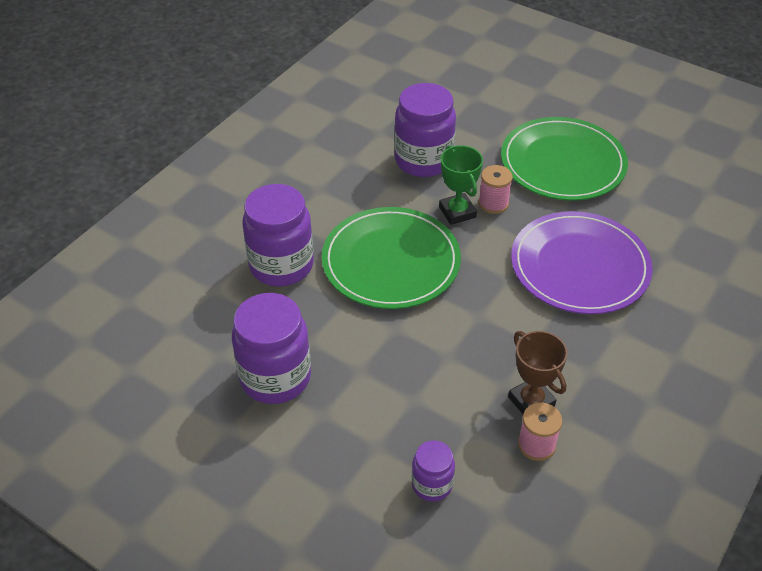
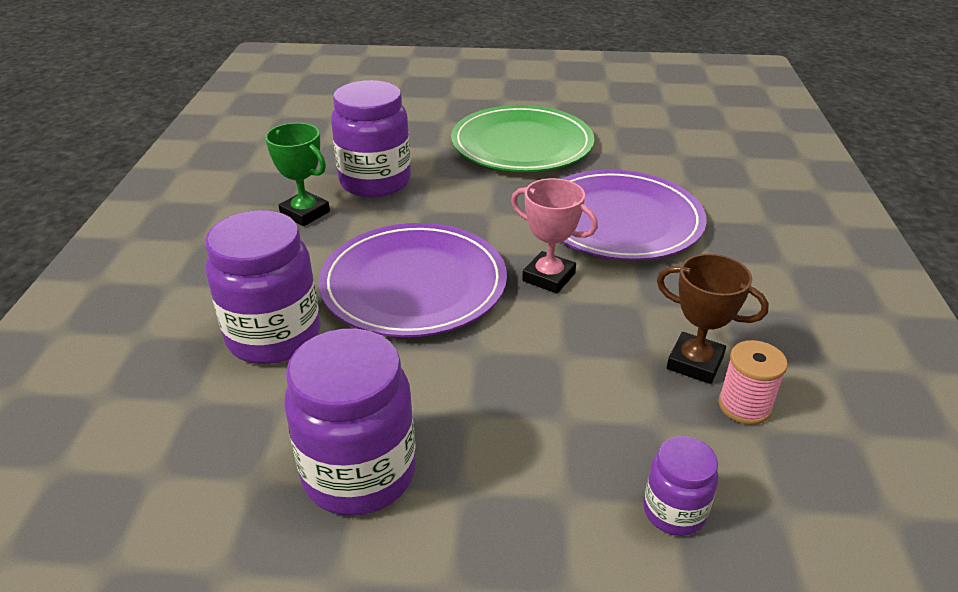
camera: 30 degrees left, 10 degrees down
green plate [322,207,461,309] -> purple plate [319,223,507,337]
green trophy [439,145,483,225] -> green trophy moved to [265,123,330,226]
pink spool [478,165,513,214] -> none
none -> pink trophy [511,178,598,293]

